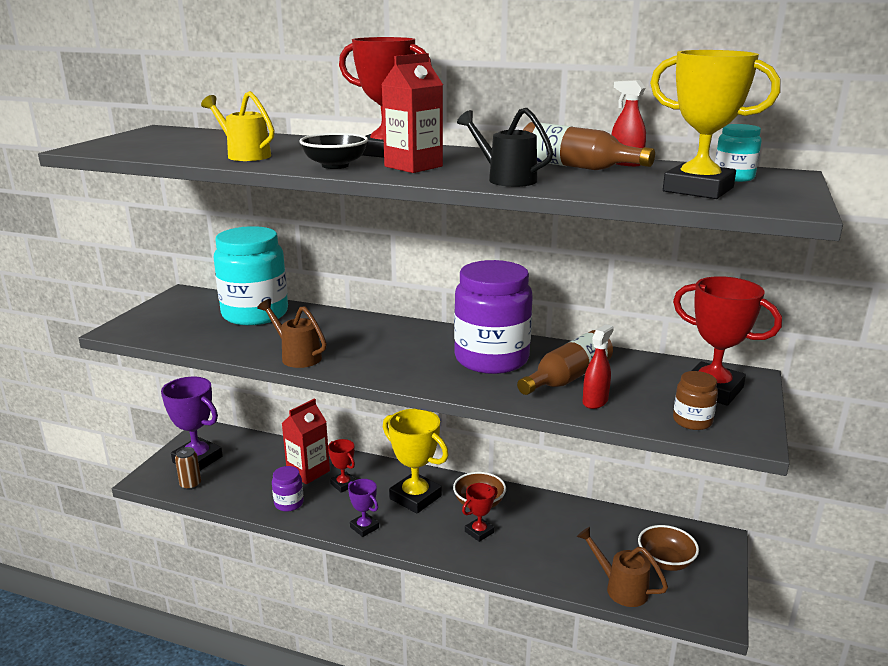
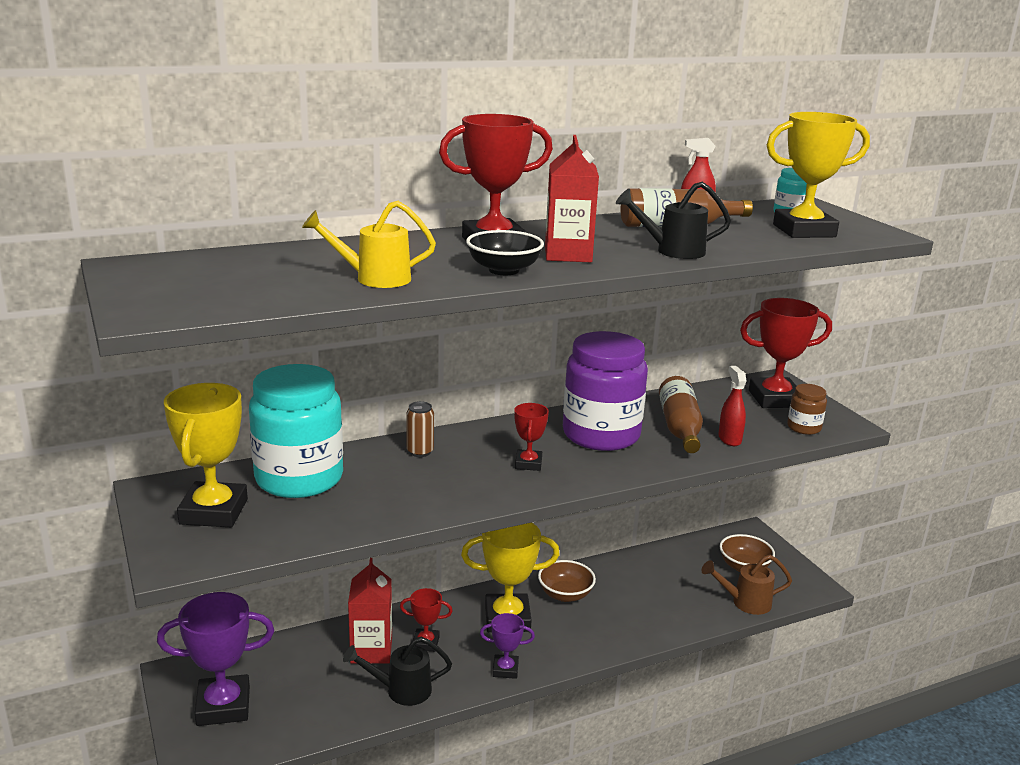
camera: 45 degrees left, 0 degrees up
brown can [175,447,201,490] -> brown can moved to [406,401,434,457]
brown watering can [257,299,327,368] -> none
purple jar [272,466,304,512] -> black watering can [343,637,452,706]
red trophy [462,483,498,542] -> red trophy moved to [514,403,549,471]
none -> yellow trophy [164,383,248,527]

